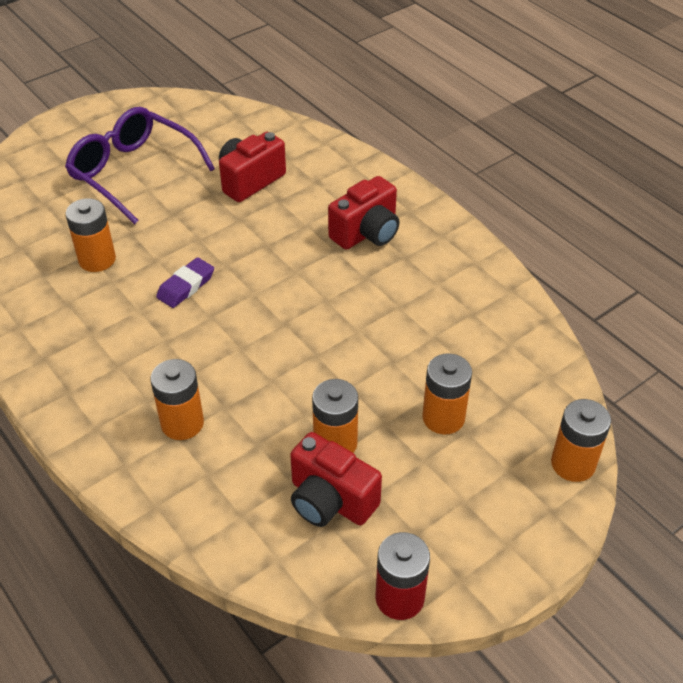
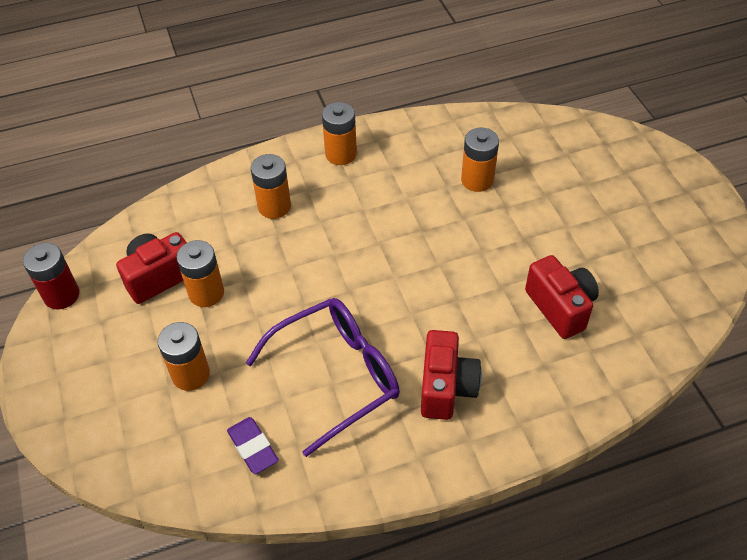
camera: 110 degrees right, 5 degrees up
purple glasses [65,107,215,224] -> purple glasses moved to [246,298,400,457]
purple eraser [156,257,214,308] -> purple eraser moved to [227,417,279,474]
red camera [328,176,399,250] -> red camera turned 150 degrees counterclockwise [421,330,482,420]
orange battery [551,399,611,482] -> orange battery moved to [322,102,357,165]

